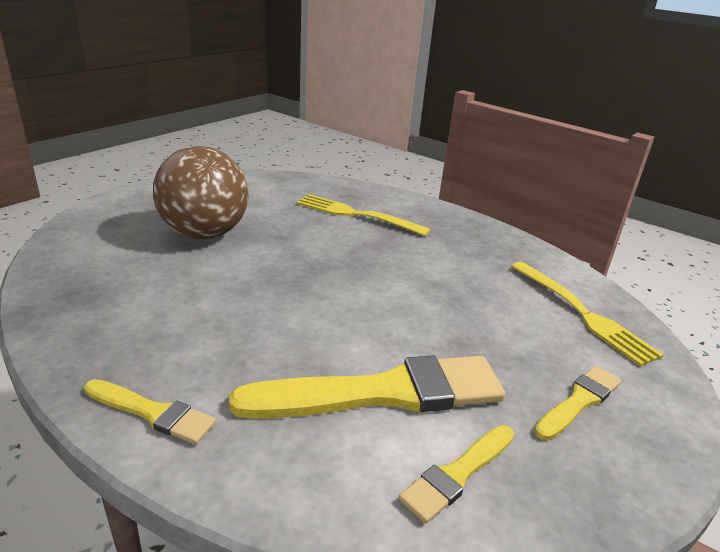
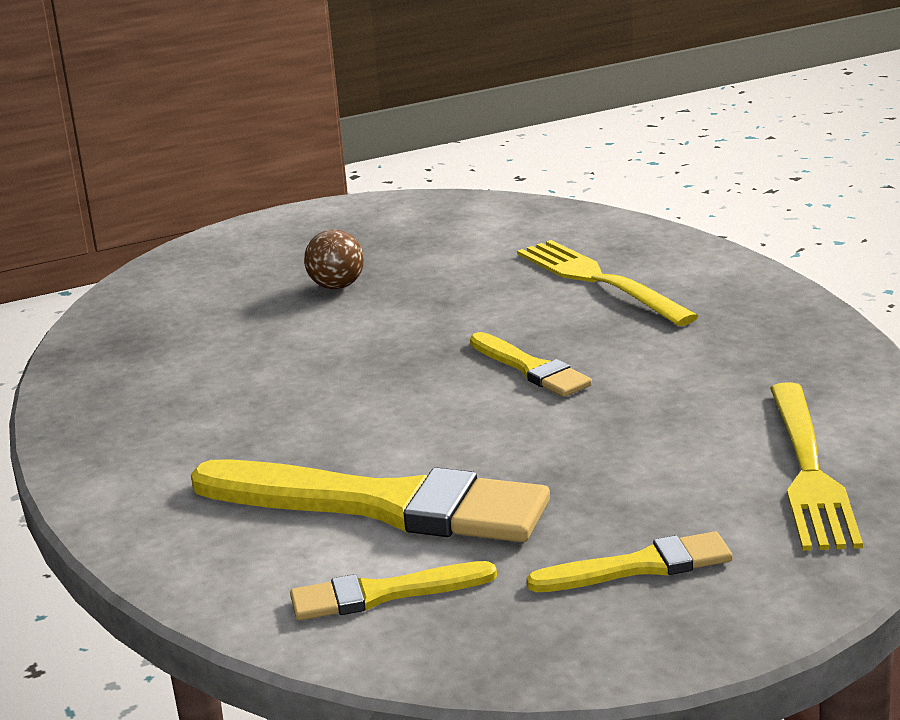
camera: 35 degrees right, 5 degrees down
yellow brush [84,379,216,444] -> yellow brush moved to [470,332,592,397]
brown ball [153,146,249,239] -> brown ball [304,230,364,289], size x0.43

